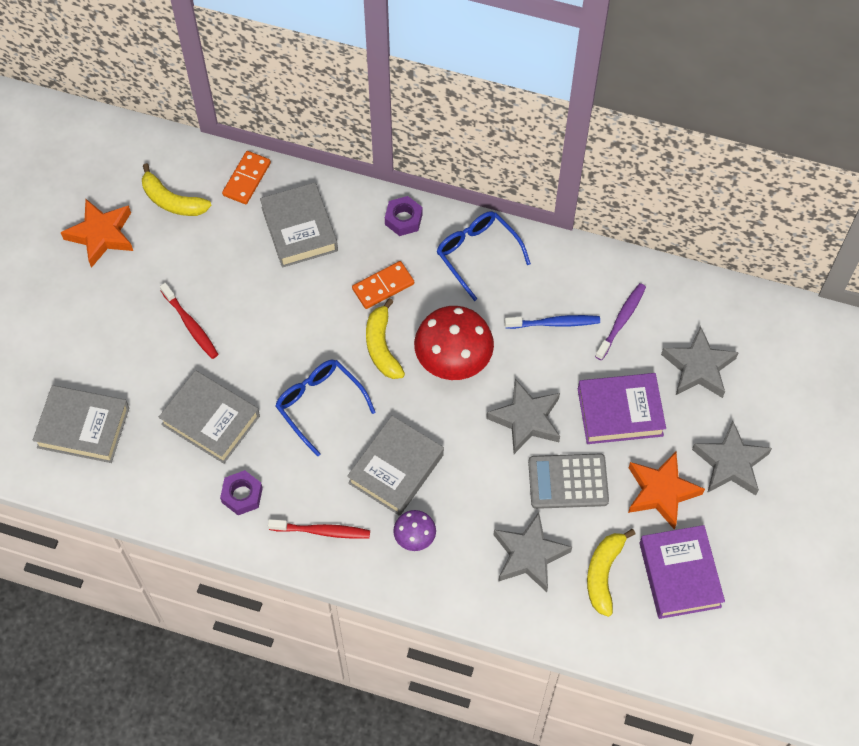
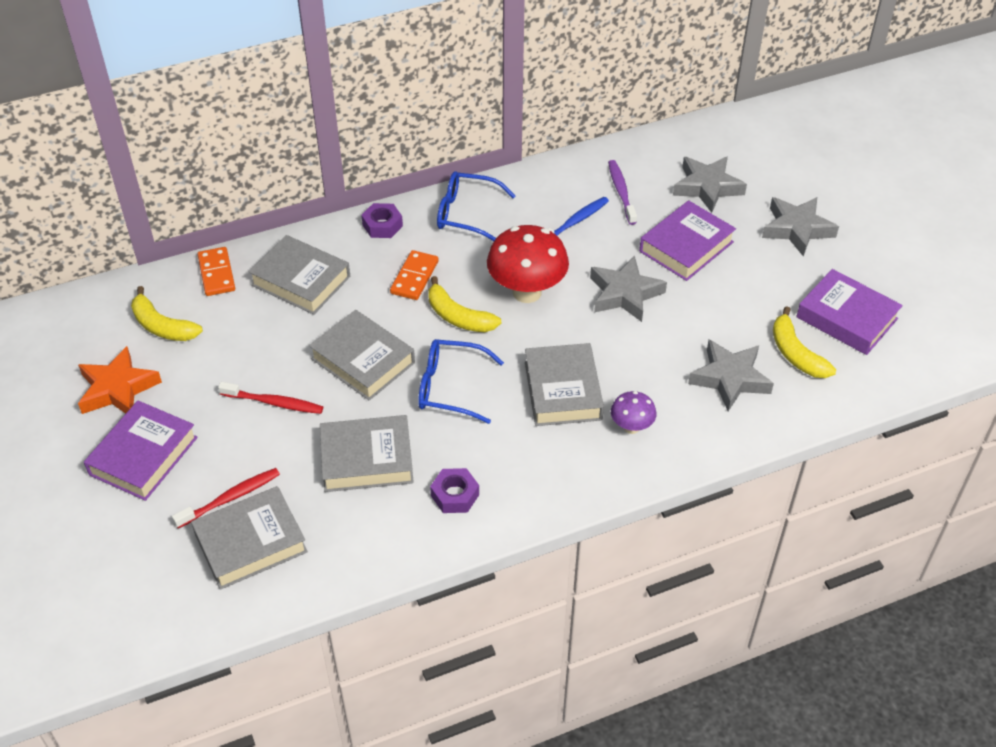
camera: 40 degrees left, 15 degrees down
yellow banana [142,163,212,216] -> yellow banana turned 45 degrees clockwise [131,286,203,341]
red toothbrush [268,519,370,539] -> red toothbrush moved to [172,468,280,528]
grey calculator [528,454,609,509] -> none
orange star [628,452,705,529] -> none
none -> purple book [84,401,198,501]
none -> grey book [309,310,415,400]

